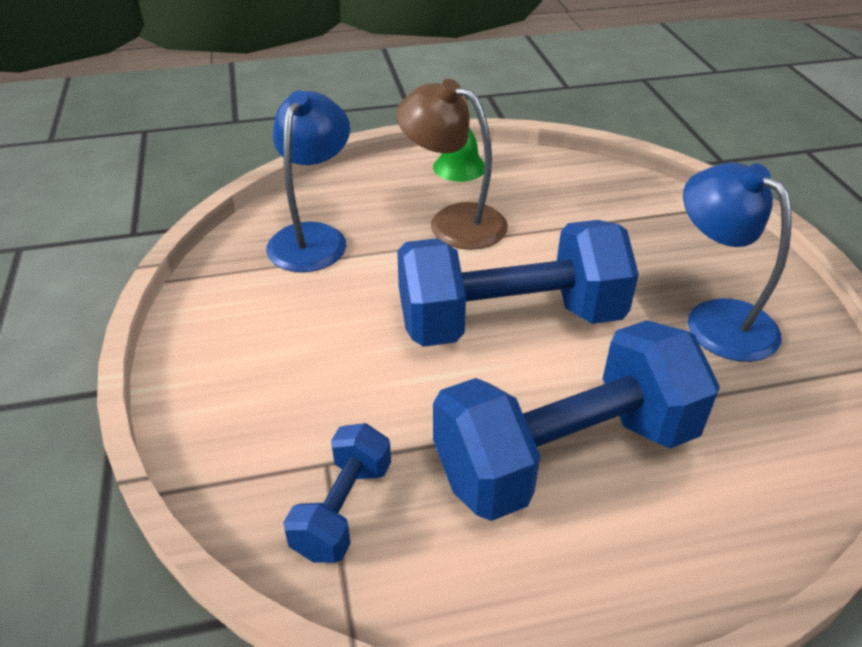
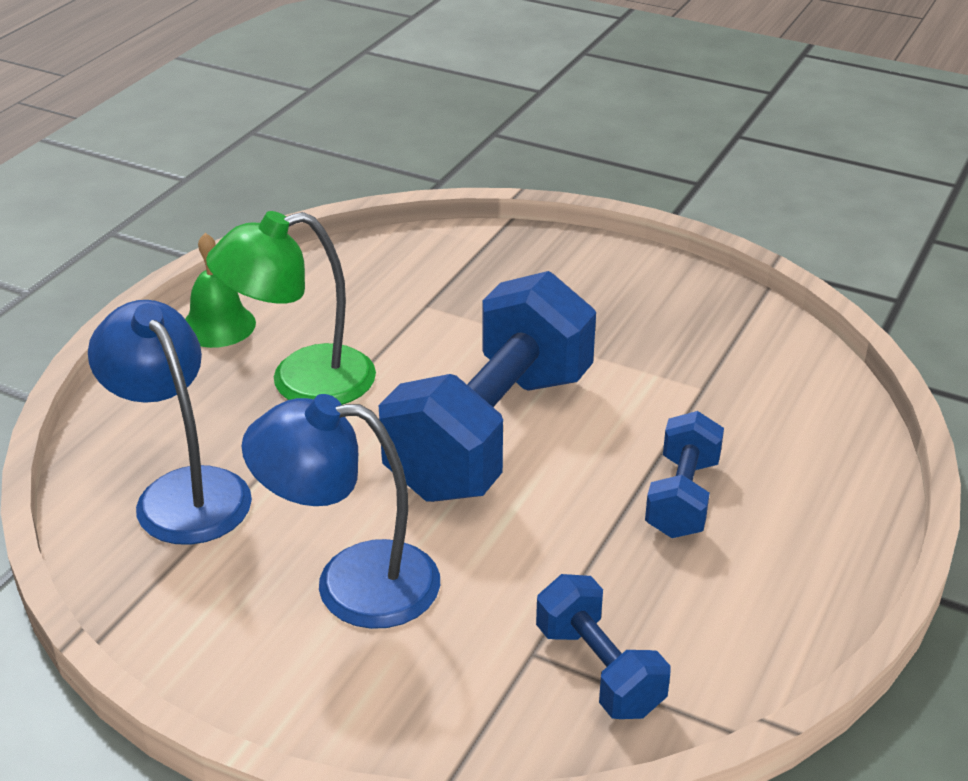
camera: 50 degrees left, 5 degrees down
brown lamp [396,79,508,250] -> green lamp [206,211,376,405]
blue dumbbell [433,320,720,521] -> blue dumbbell [645,411,724,538], size x0.49
blue lamp [683,162,792,362] -> blue lamp moved to [241,394,440,629]

